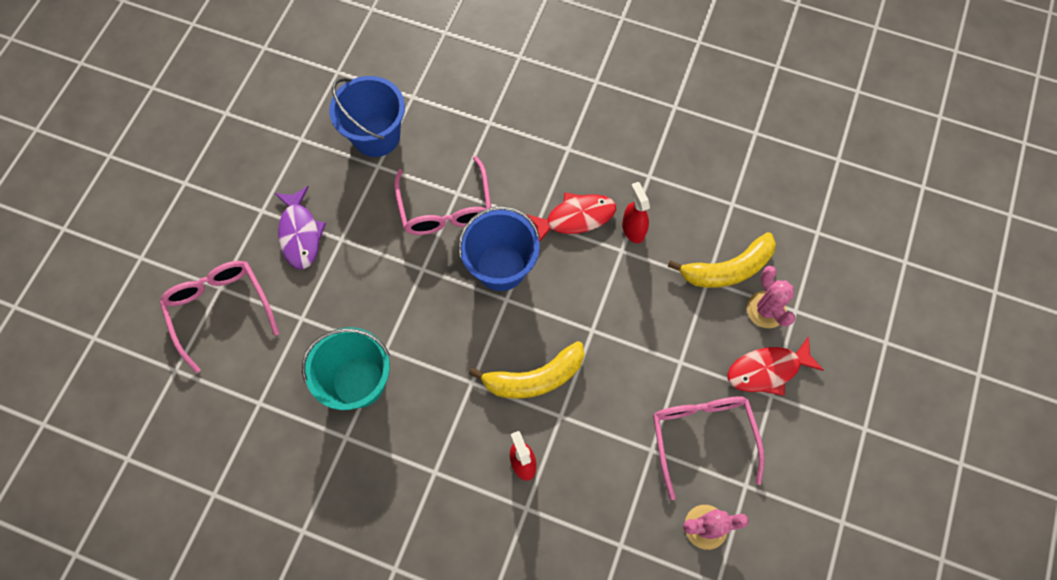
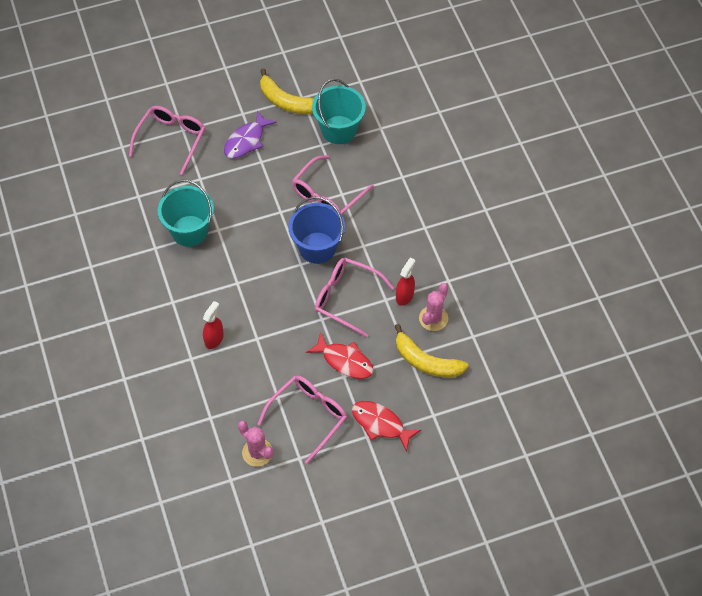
camera: 50 degrees right, 10 degrees down
blue bucket [329,76,405,157] -> turquoise bucket [312,79,366,144]
yellow banana [469,341,584,399] -> yellow banana moved to [260,69,314,114]
red fish [526,192,616,242] -> red fish moved to [306,332,374,379]
pink cactus [747,266,795,328] -> pink cactus moved to [419,283,448,331]
none -> pink glasses [315,258,394,337]

